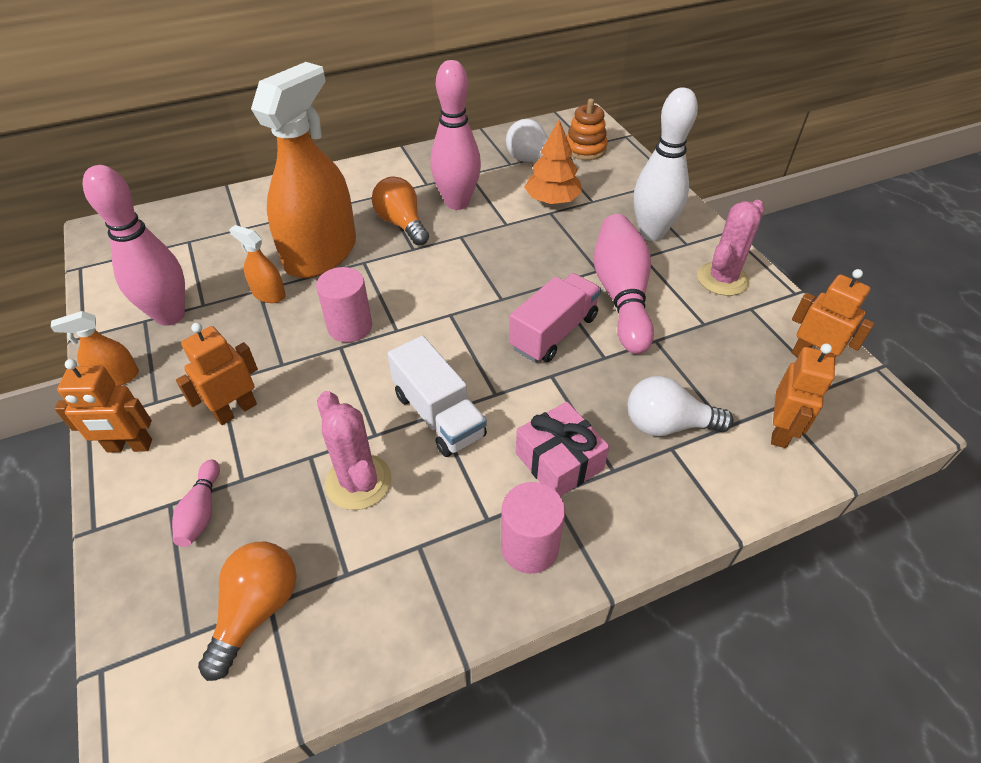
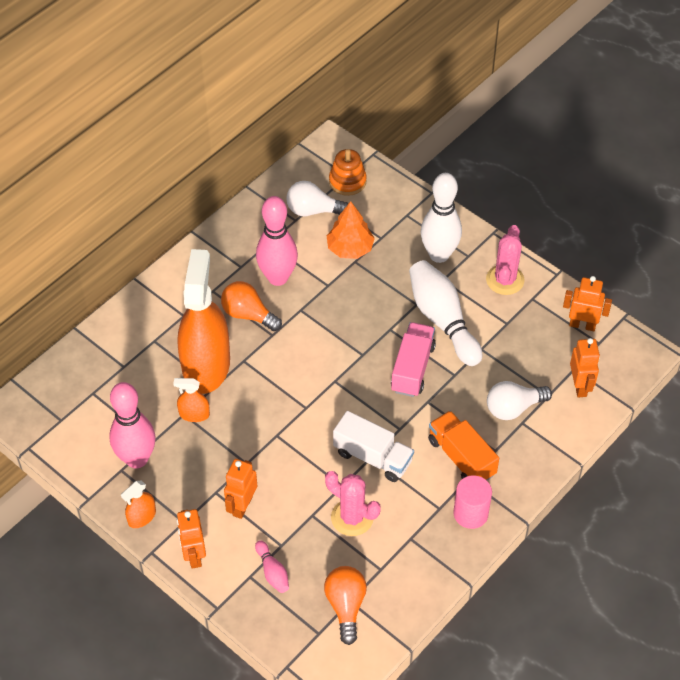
camera: 25 degrees left, 5 degrees up
orange robot [54,359,152,453] -> orange robot turned 105 degrees clockwise [177,509,206,569]
pink cylinder [316,267,372,343] -> none
pink gift [516,402,609,496] -> orange truck [428,411,499,480]
pink bowling pin [594,214,654,354] -> white bowling pin [409,260,482,366]

